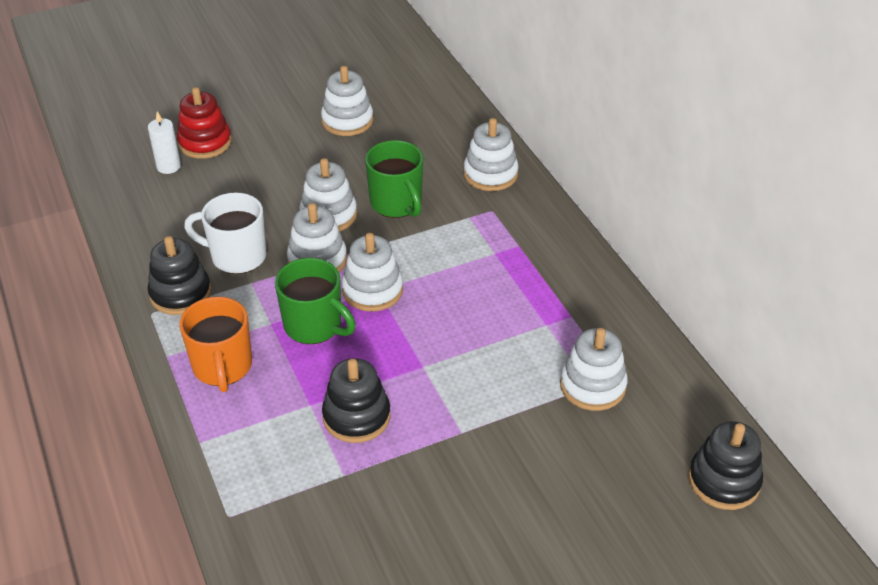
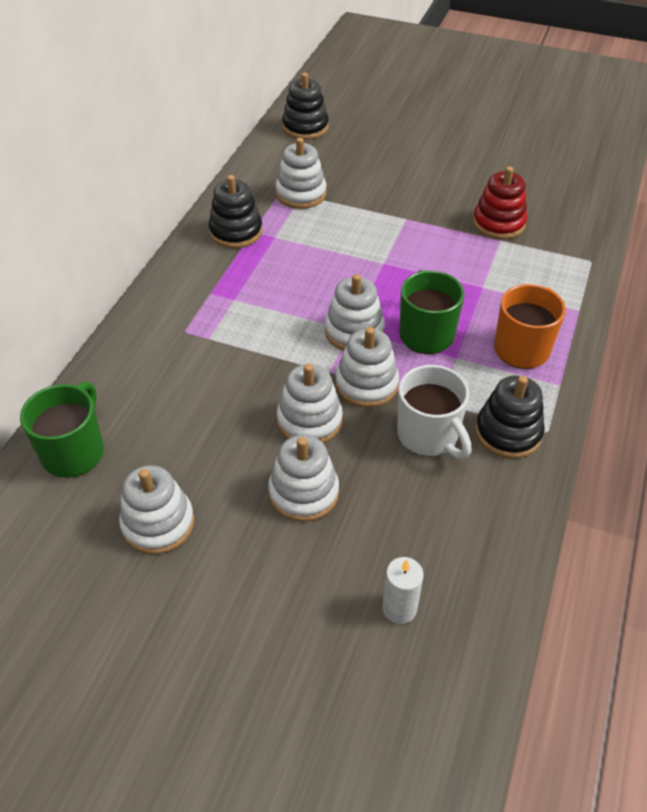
camera: 135 degrees left, 5 degrees up
red stacking toy [177,87,232,159] -> red stacking toy moved to [473,167,527,239]
black stacking toy [322,358,391,443] -> black stacking toy moved to [209,175,262,248]
green mug [365,140,423,218] -> green mug moved to [20,382,104,478]
white stacking toy [463,118,519,191] -> white stacking toy moved to [268,435,339,522]

